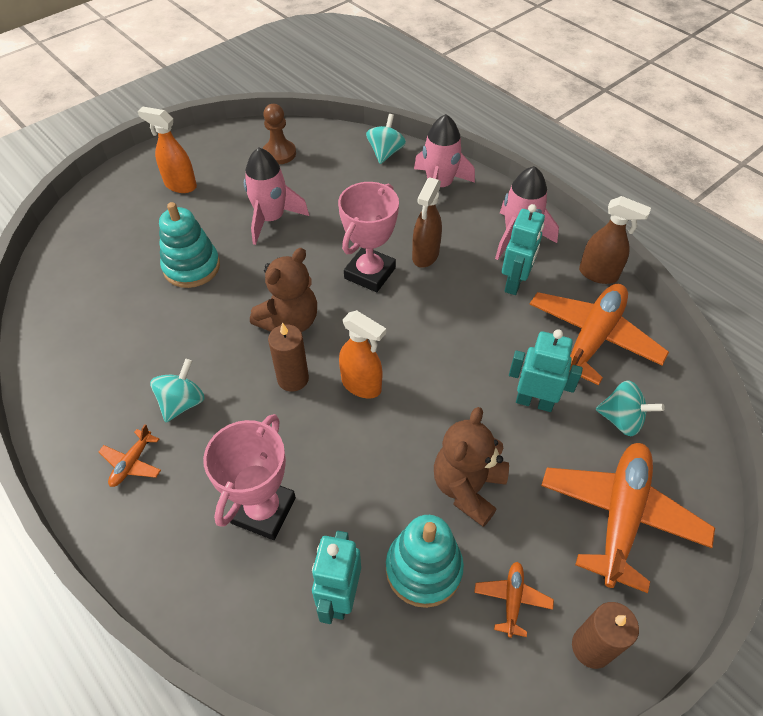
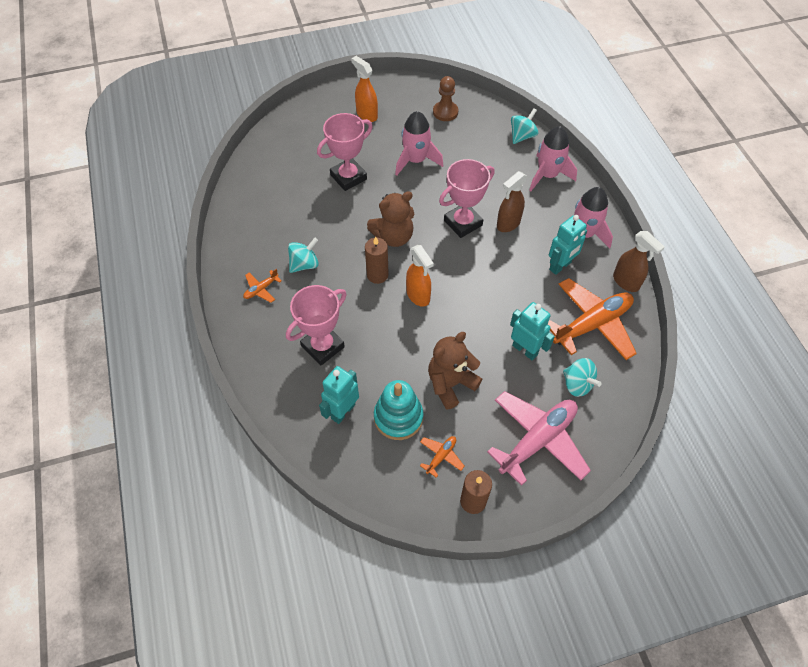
camera: 25 degrees right, 5 degrees up
turquoise stacking toy [159,202,220,288] -> pink trophy [317,113,373,191]
orange plane [541,443,715,593] -> pink plane [487,391,591,486]

